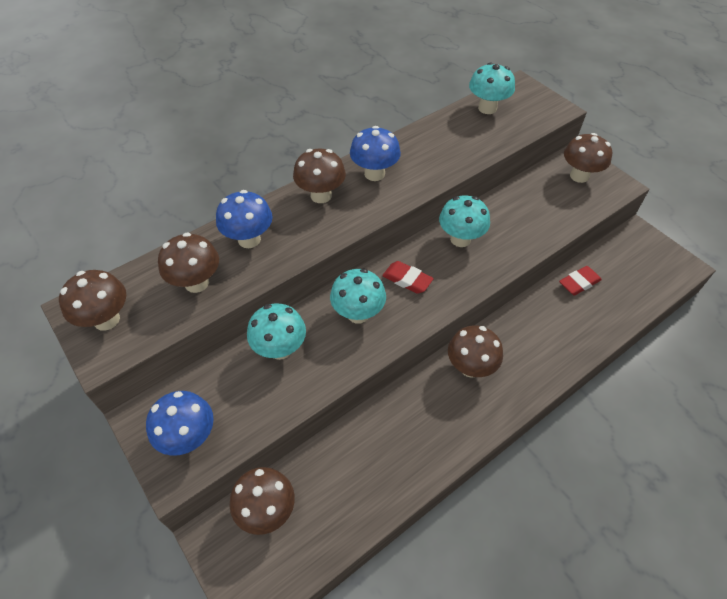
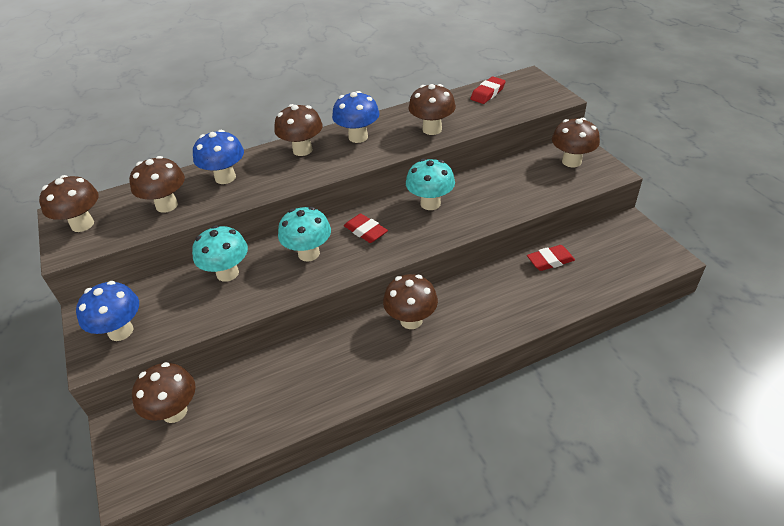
camera: 15 degrees right, 10 degrees down
turquoise mushroom [469,62,515,114] -> red eraser [470,77,506,104]
none -> brown mushroom [409,84,456,135]

